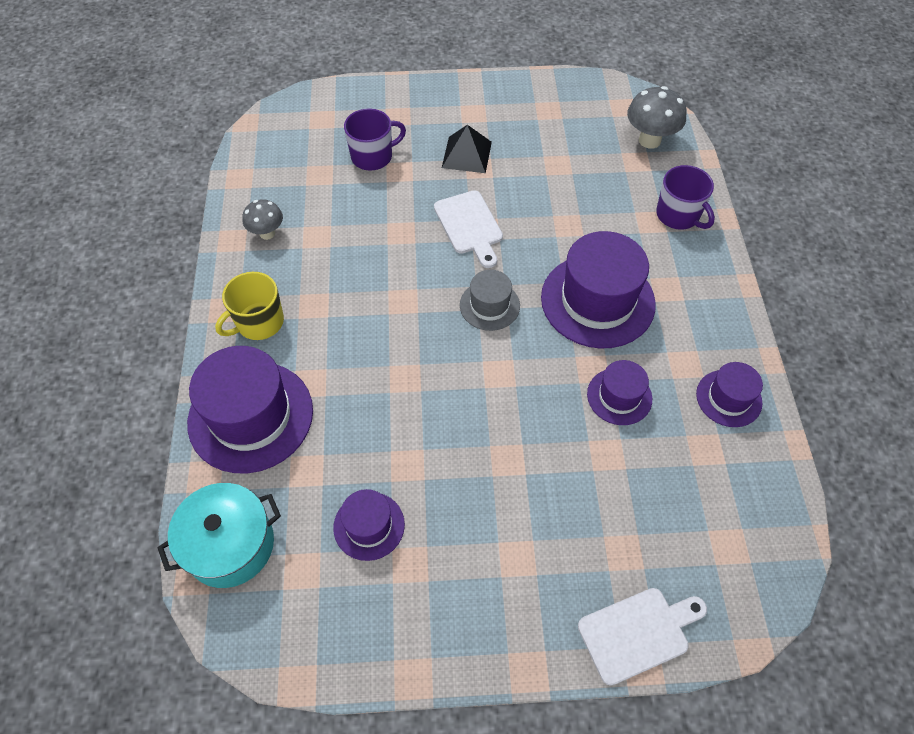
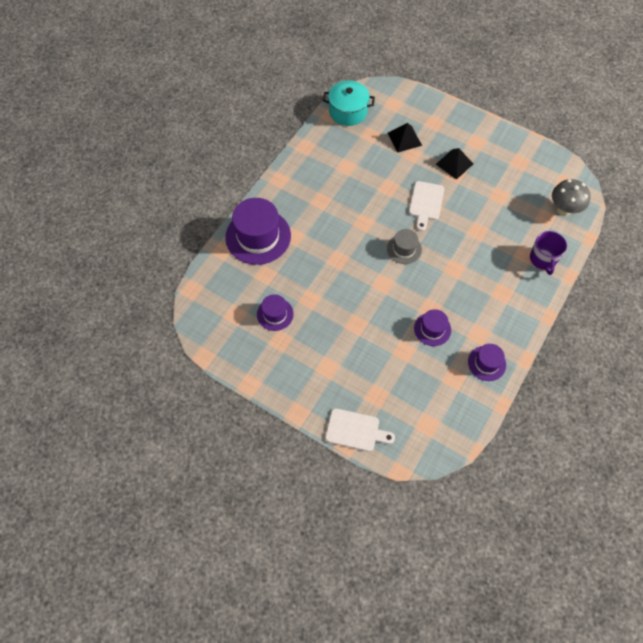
camera: 35 degrees right, 5 degrees up
turquoise pot [157,483,281,588] -> turquoise pot moved to [323,80,375,126]
yellow mug [215,272,284,340] -> none
grey mushroom [243,199,283,240] -> none
purple mug [344,108,406,171] -> black pyramid [388,123,422,153]
purple hat [541,231,656,349] -> none

